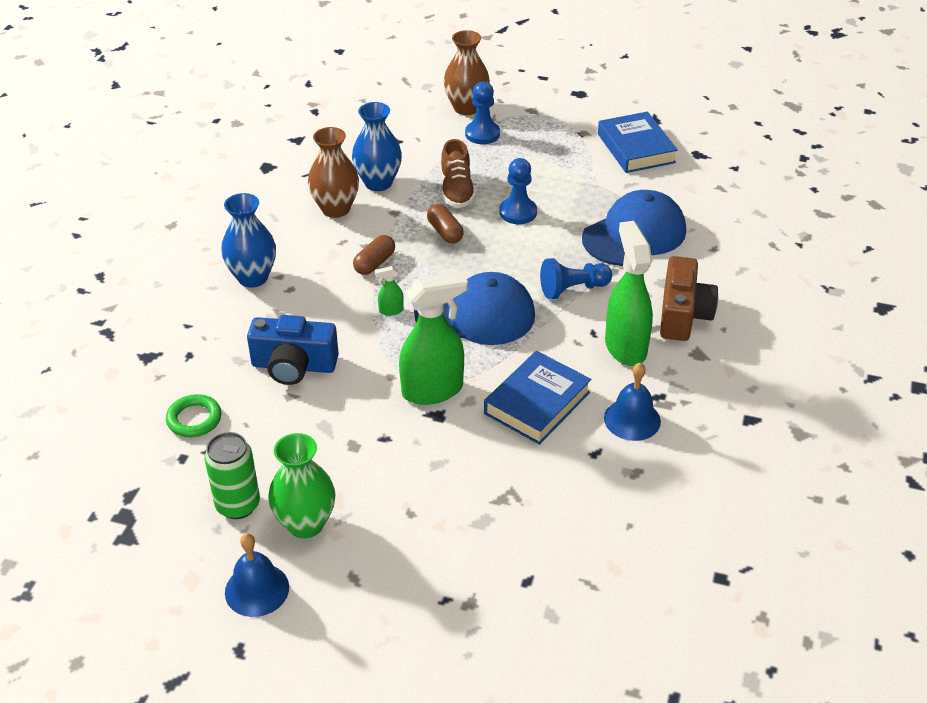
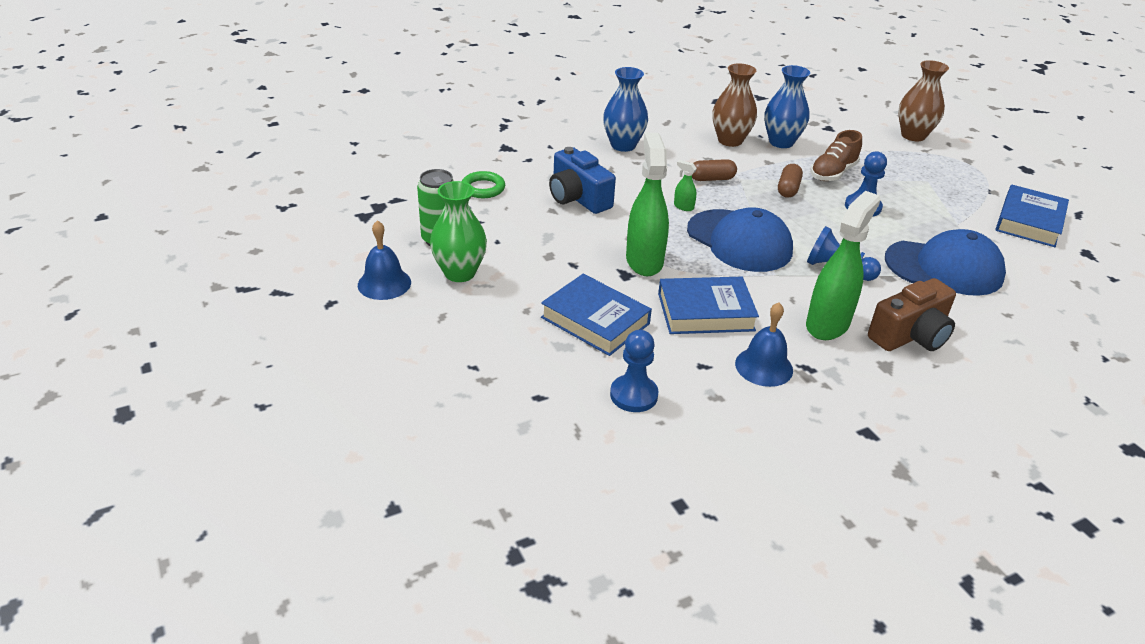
camera: 45 degrees right, 5 degrees down
green spray bottle [399,272,468,405] -> green spray bottle turned 120 degrees counterclockwise [626,133,669,276]
blue pawn [465,82,500,144] -> blue pawn moved to [610,330,659,412]
none -> blue book [541,274,652,356]

